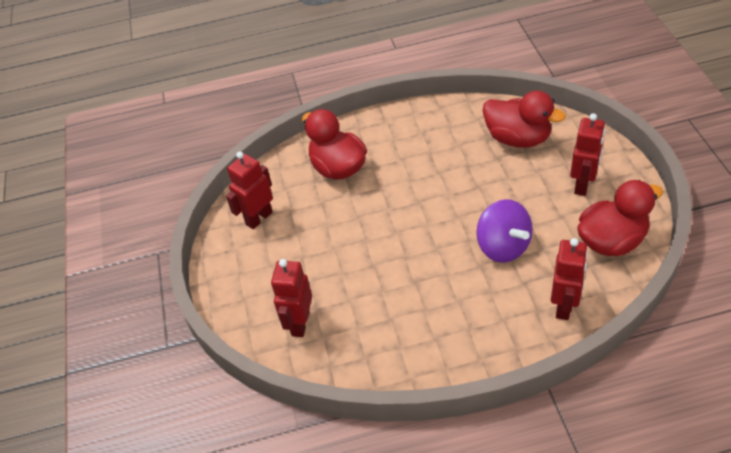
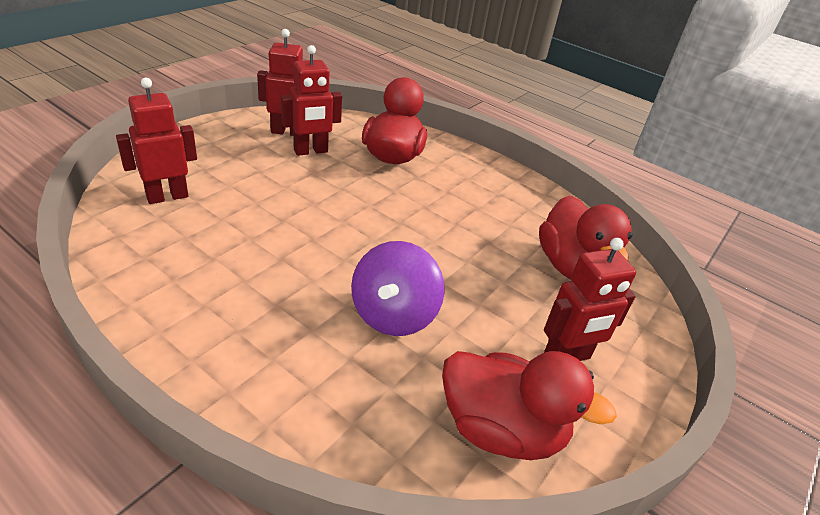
camera: 40 degrees right, 10 degrees down
red robot [551,238,588,320] -> red robot moved to [281,45,342,156]

